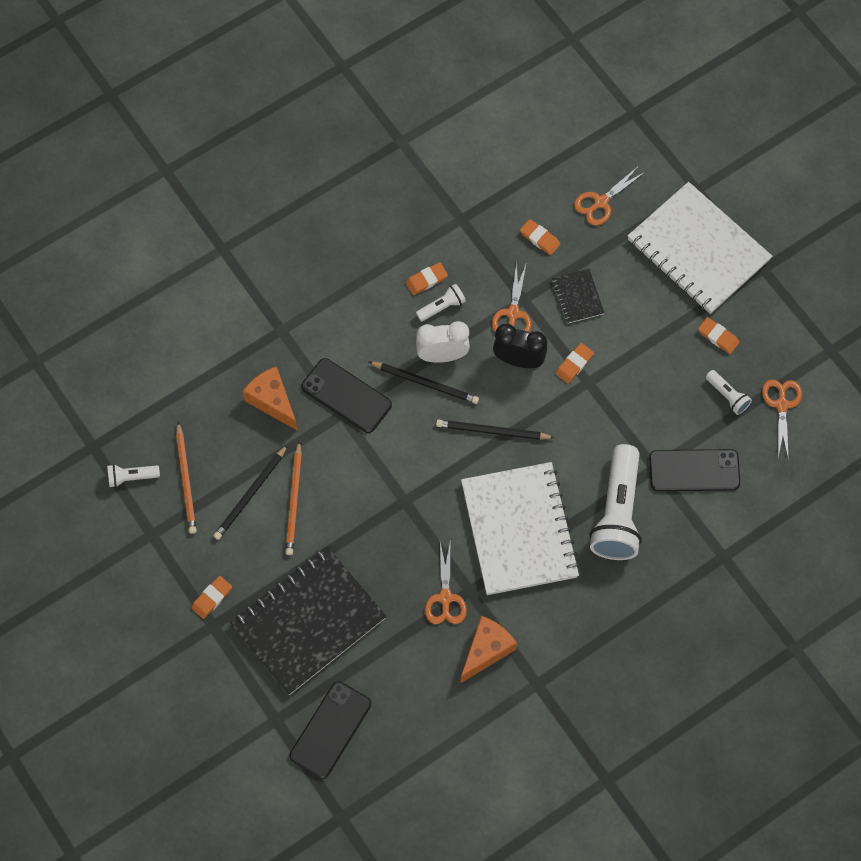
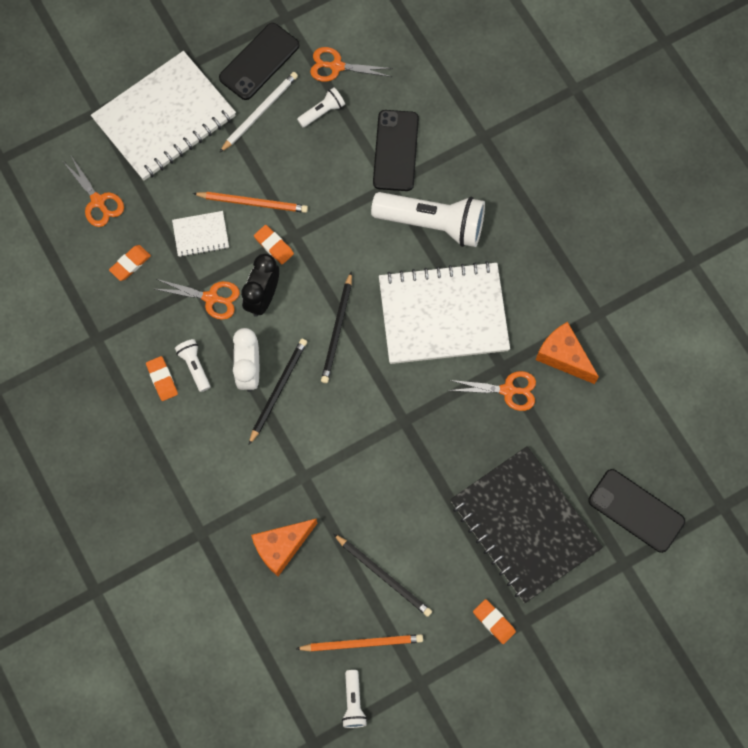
camera: 85 degrees left, 5 degrees up
orange pencil [285,441,302,555] -> orange pencil moved to [192,192,308,213]
black phone [301,358,392,433] -> black phone moved to [219,23,299,100]
black notebook [552,269,605,324] -> white notebook [172,211,229,257]
orange eraser [698,317,739,354] -> white pencil [219,72,298,153]

